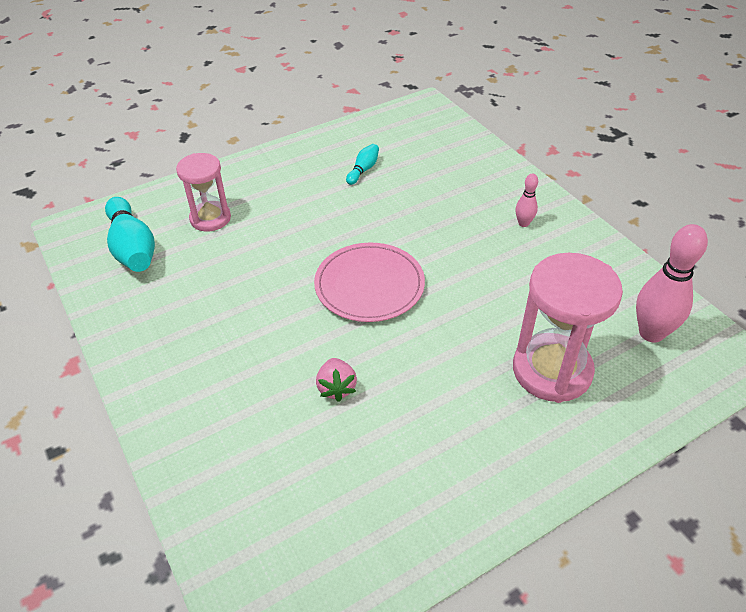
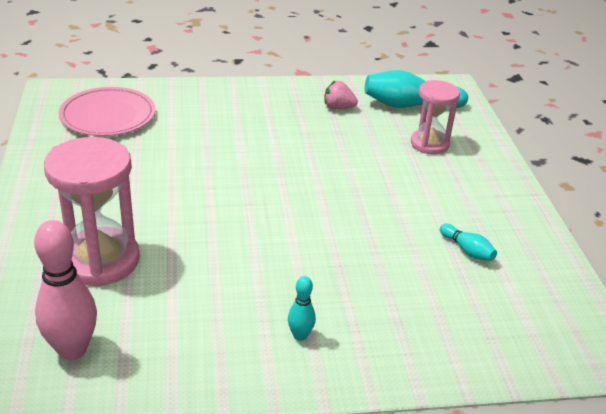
camera: 110 degrees right, 10 degrees down
pink plate [314,243,425,322] -> pink plate moved to [59,87,156,136]
pink strawberry [316,358,357,402] -> pink strawberry moved to [324,81,358,109]
pink bowling pin [515,174,538,227] -> turquoise bowling pin [288,276,316,341]

